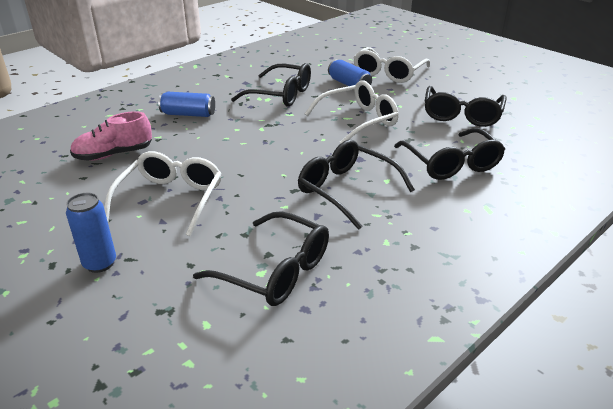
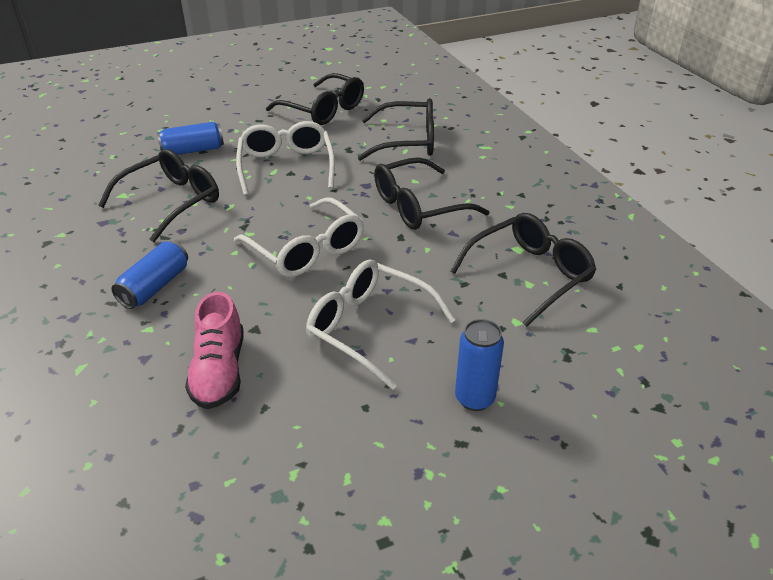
camera: 70 degrees left, 5 degrees up
white glasses [353,47,430,83] -> white glasses moved to [234,197,364,277]

